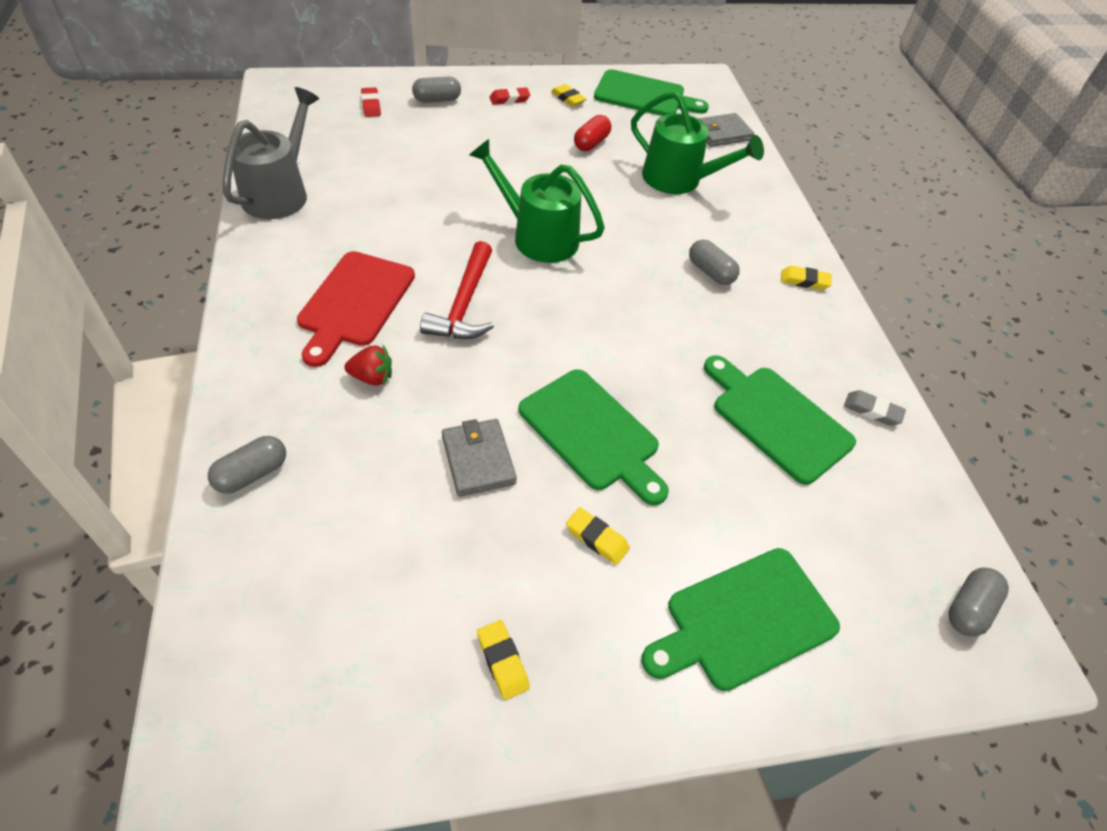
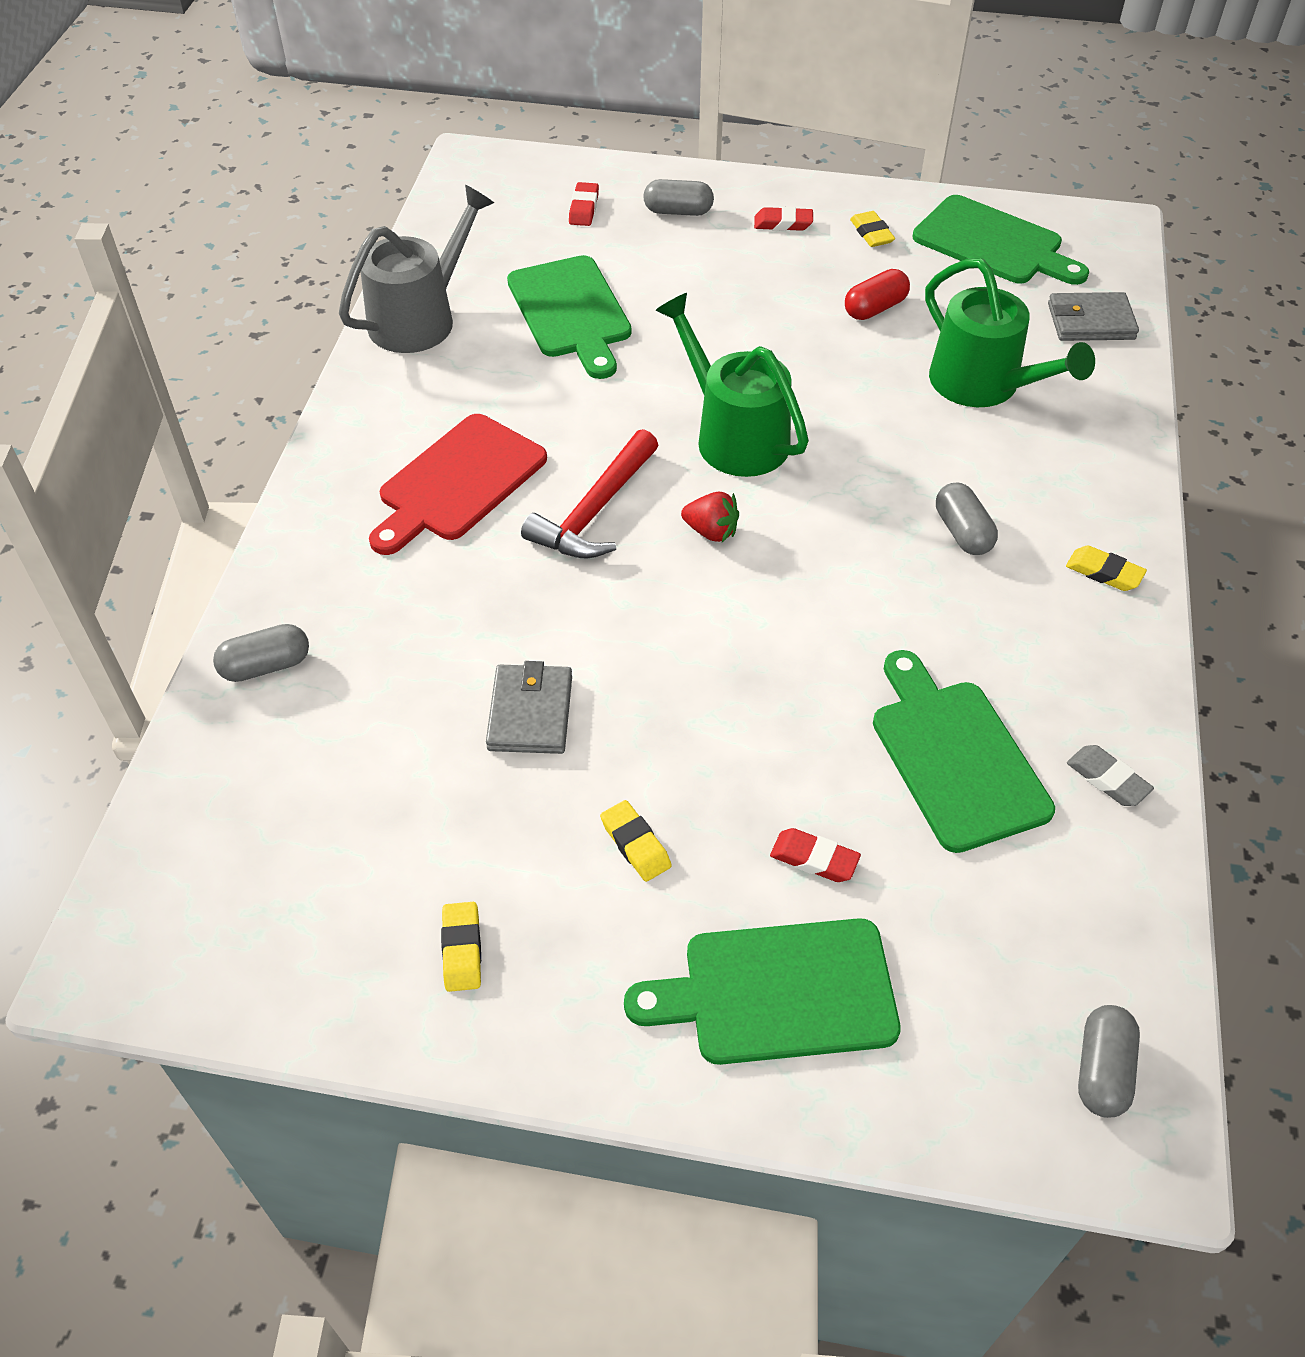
camera: 25 degrees right, 0 degrees up
red strawberry [345,345,392,385] -> red strawberry moved to [681,492,739,542]
green cutting board [519,369,669,505] -> green cutting board moved to [507,255,632,379]
grey capsule [948,567,1009,637] -> grey capsule turned 45 degrees counterclockwise [1078,1005,1140,1118]
none -> red eraser [770,828,861,882]

